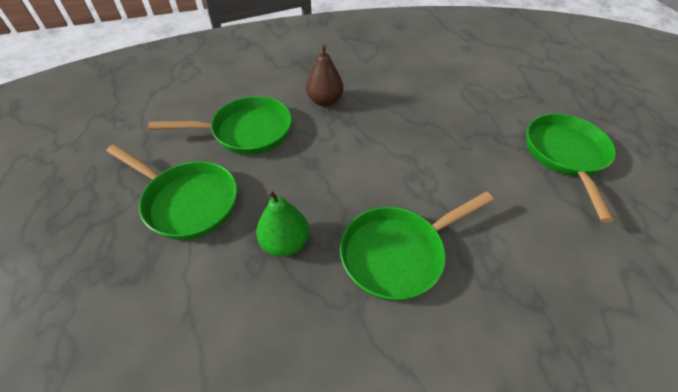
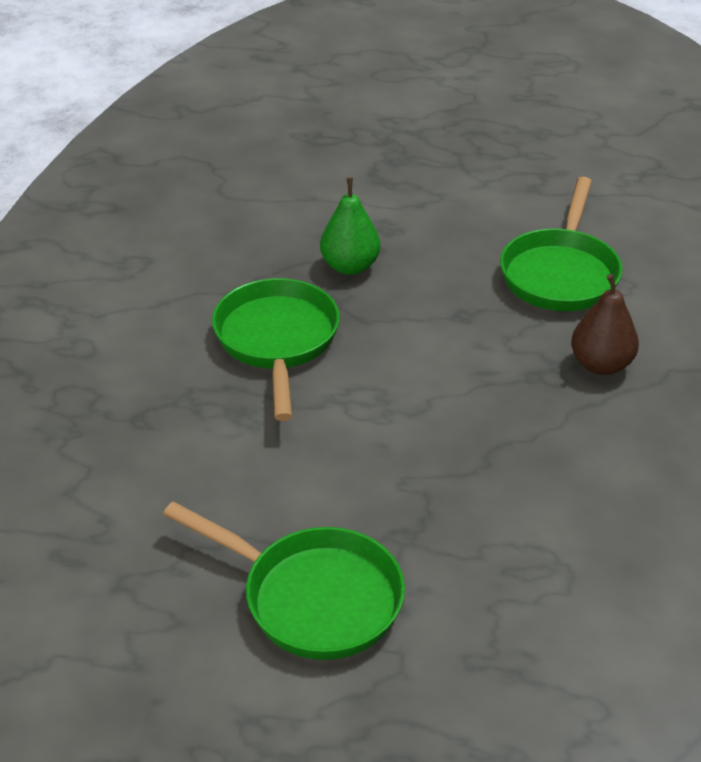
camera: 115 degrees right, 10 degrees down
green pan [107,144,238,240] -> none

